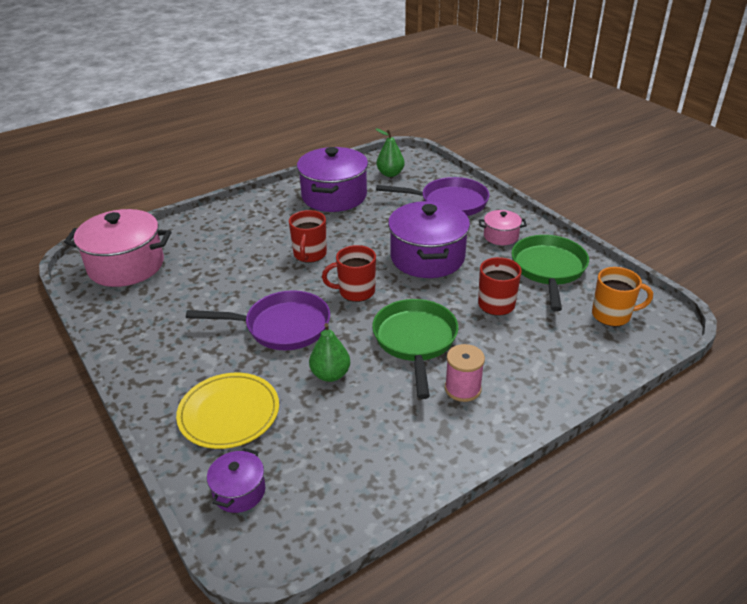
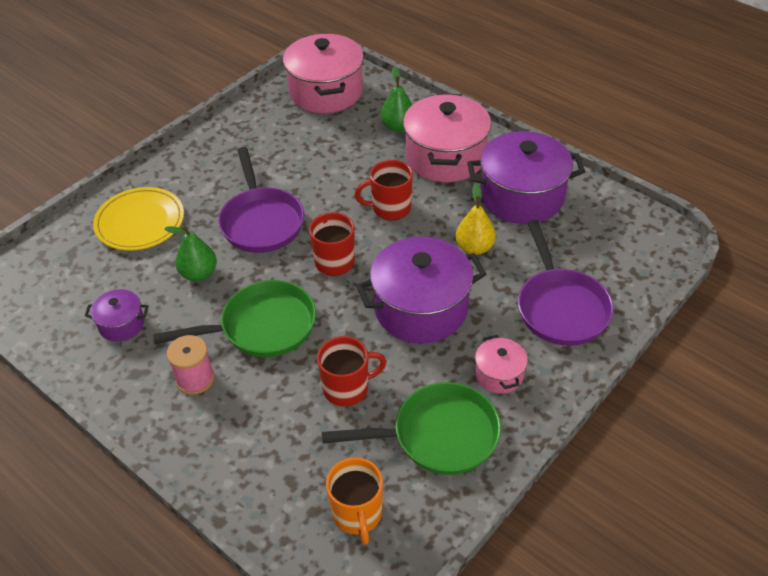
camera: 75 degrees right, 10 degrees up
purple pot [207,448,265,513] -> purple pot moved to [85,289,149,341]
green pear [376,128,405,177] -> green pear moved to [381,67,412,132]
none -> pink pot [403,93,491,182]
none -> yellow pear [456,183,496,255]

